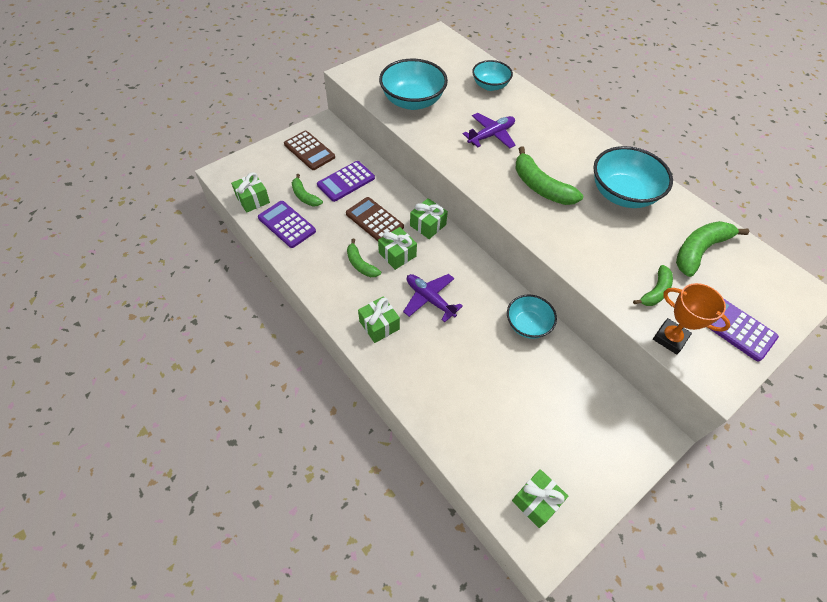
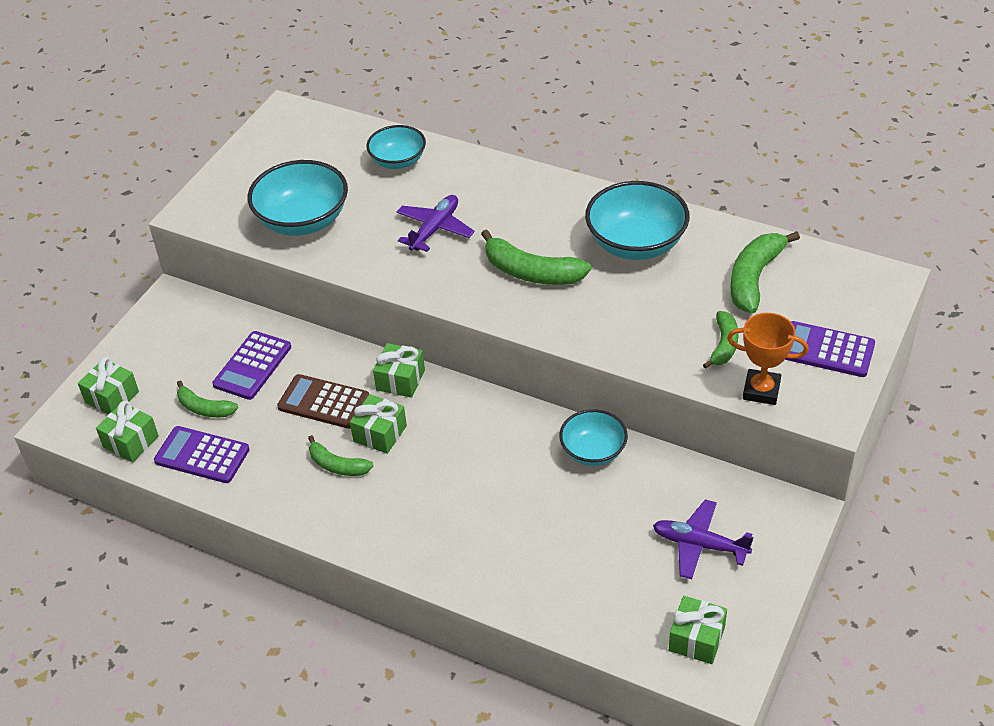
camera: 20 degrees left, 10 degrees down
brown calculator [284,131,335,170] -> none
green gift [358,296,400,343] -> green gift moved to [78,357,139,414]
purple plane [403,274,463,322] -> purple plane moved to [653,499,754,579]

